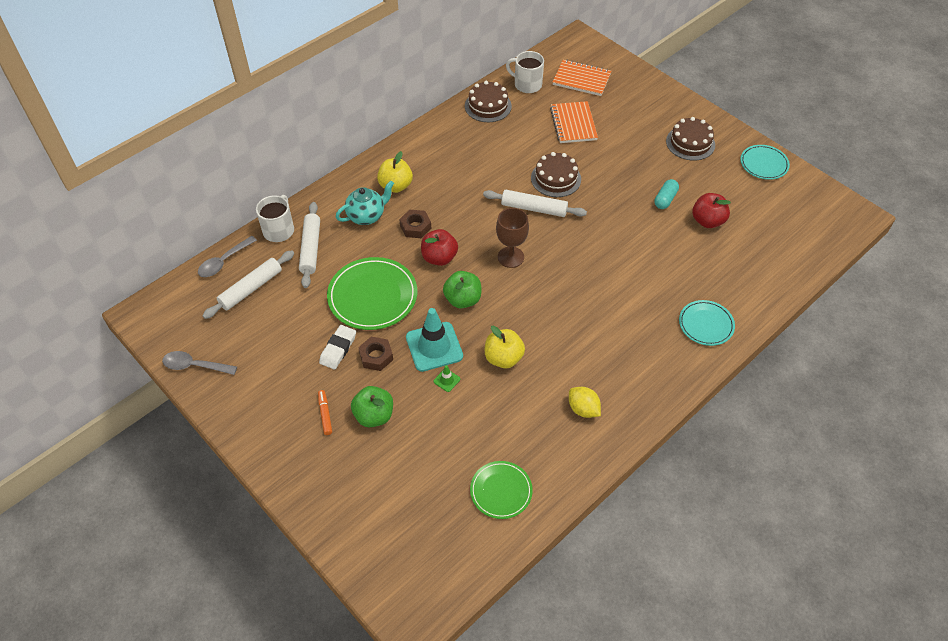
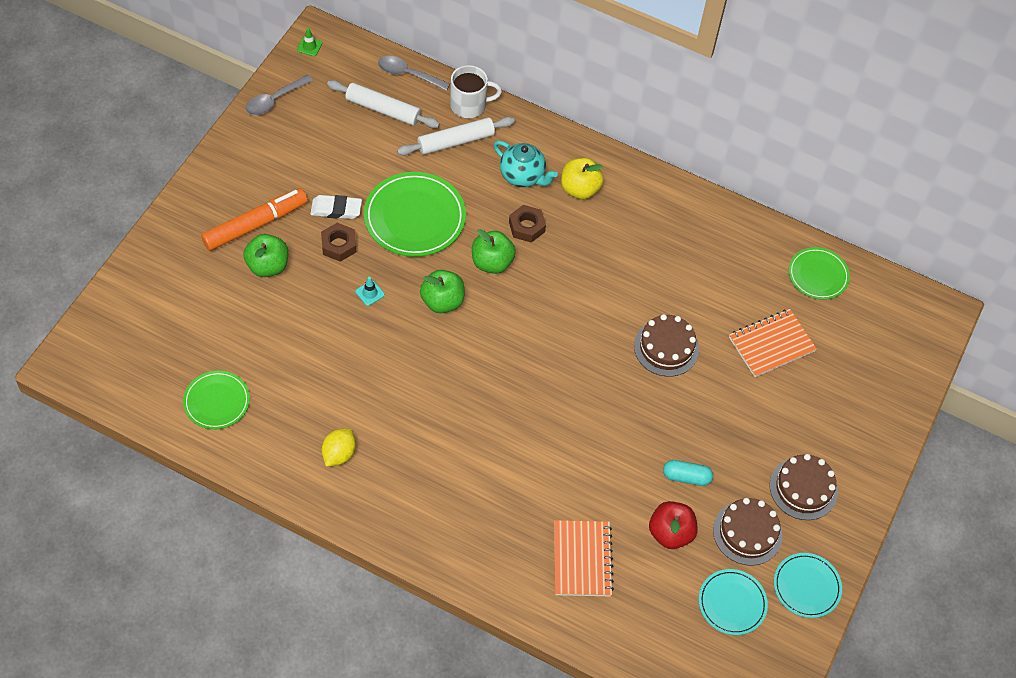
camera: 65 degrees right, 5 degrees up
grey spoon [162,351,237,375] -> grey spoon turned 120 degrees counterclockwise [246,75,313,115]
orange marker [318,390,332,435] -> orange marker [201,188,308,251], size x2.19
turquoise traffic cone [406,308,463,372] -> turquoise traffic cone [355,277,385,306], size x0.42
red apple [421,229,458,266] -> green apple [472,229,516,274]
green traffic cone [434,365,460,392] -> green traffic cone moved to [297,28,322,56]
brown cake [465,81,512,122] -> brown cake moved to [713,498,782,566]
white rolling pin [483,190,587,217] -> none
yellow apple [485,326,525,368] -> none
brown goblet [496,208,529,268] -> none
white mug [506,51,544,93] -> green plate [789,247,850,300]
orange notebook [553,60,611,96] -> orange notebook moved to [554,520,614,596]
turquoise plate [679,300,735,346] -> turquoise plate moved to [699,569,768,635]

